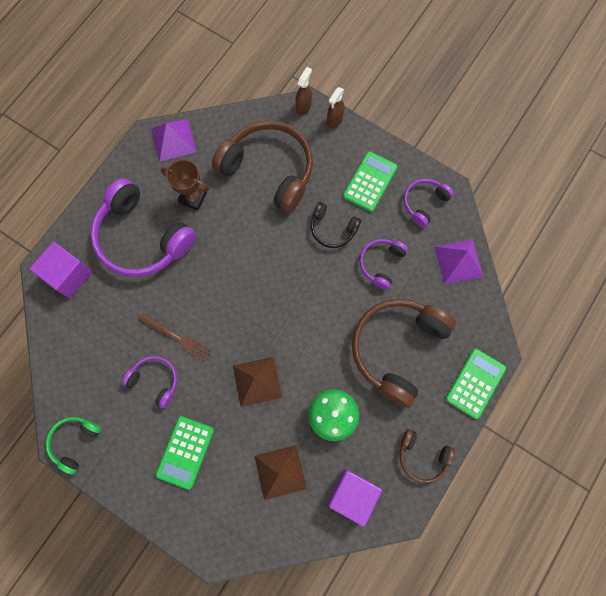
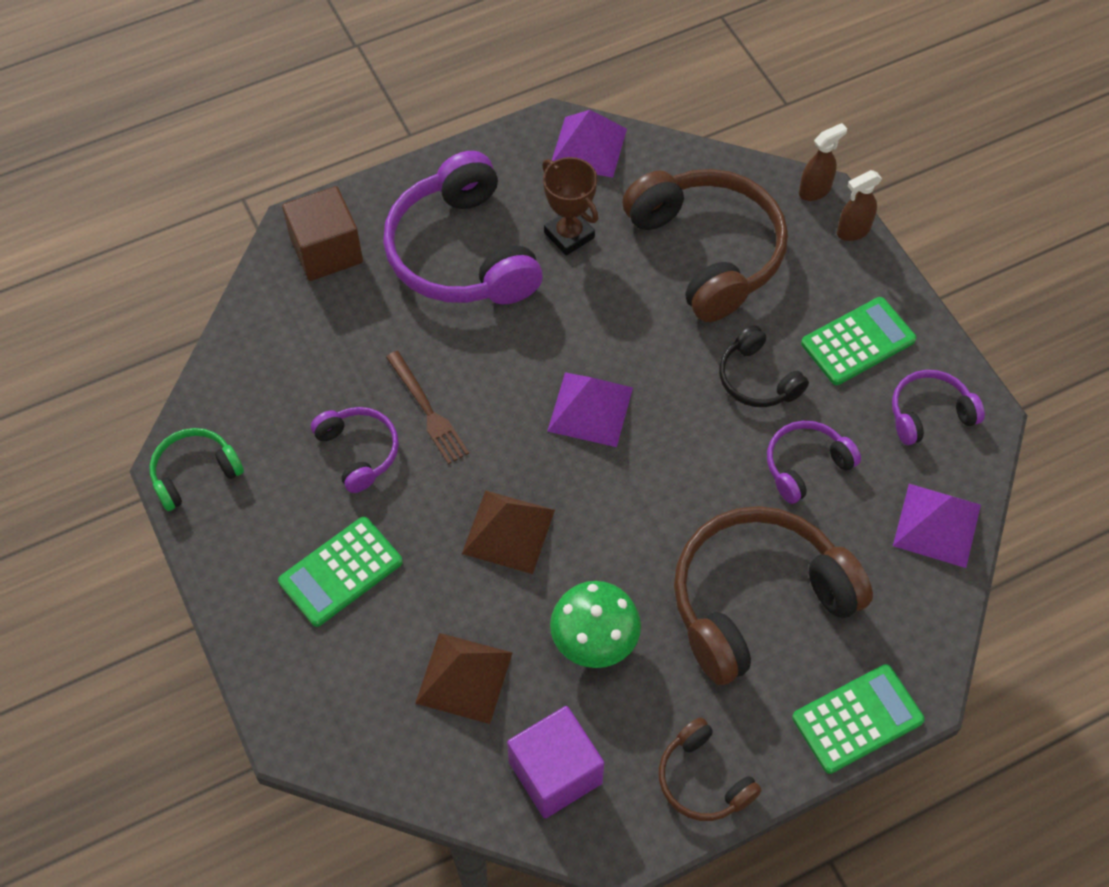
camera: 30 degrees right, 15 degrees down
purple cube [29,242,92,298] -> brown cube [282,186,363,281]
none -> purple pyramid [548,372,633,447]

